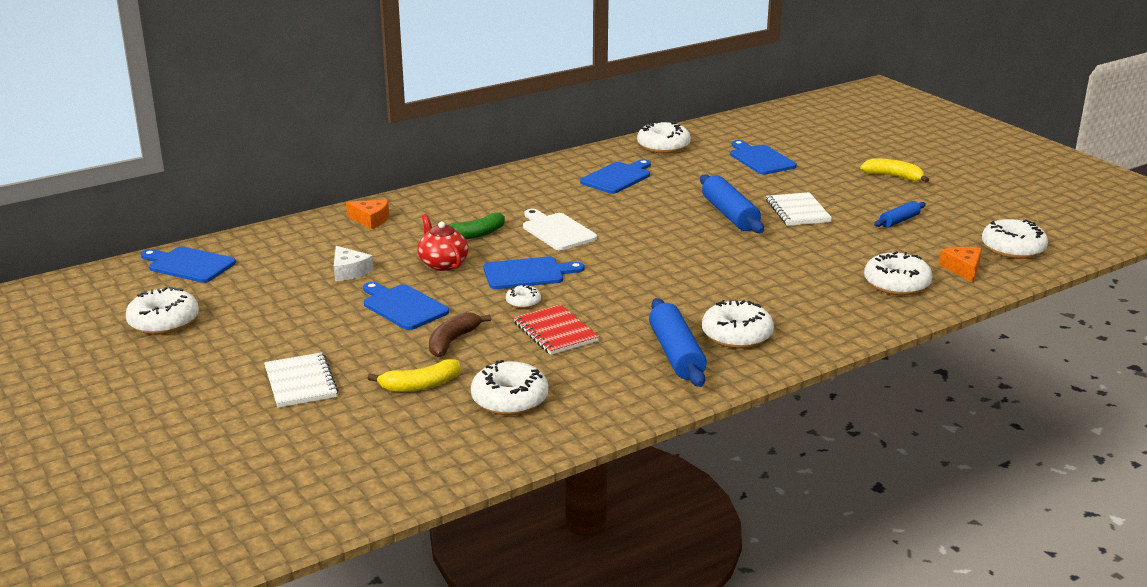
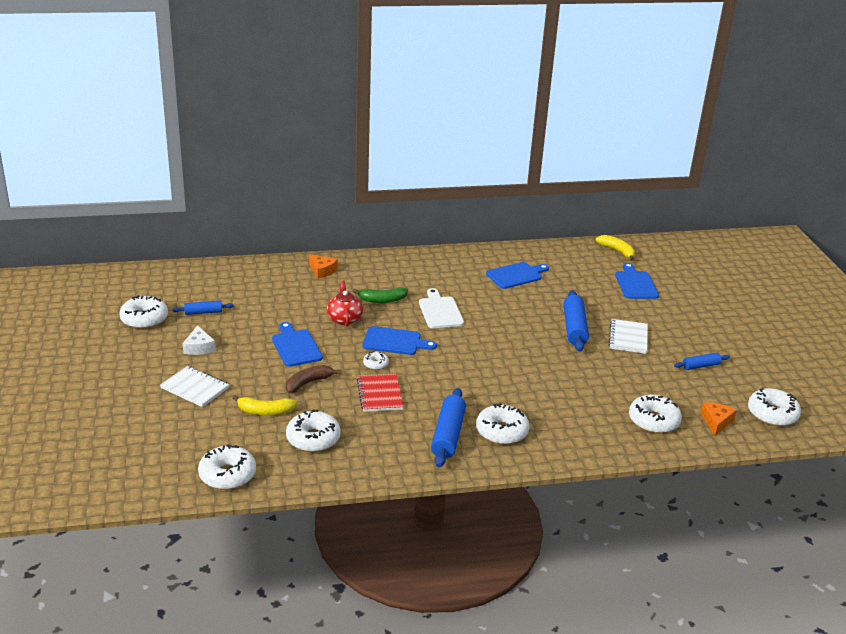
camera: 20 degrees right, 5 degrees up
blue cutting board [141,247,236,283] -> none
white notebook [264,352,338,408] -> white notebook turned 60 degrees counterclockwise [160,366,229,407]
white cheese [334,246,374,281] -> white cheese moved to [183,325,216,355]
white donut [637,121,691,154] -> white donut moved to [198,445,256,490]
yellow banana [860,159,929,183] -> yellow banana moved to [596,235,635,261]
none -> blue rolling pin [173,301,234,315]

